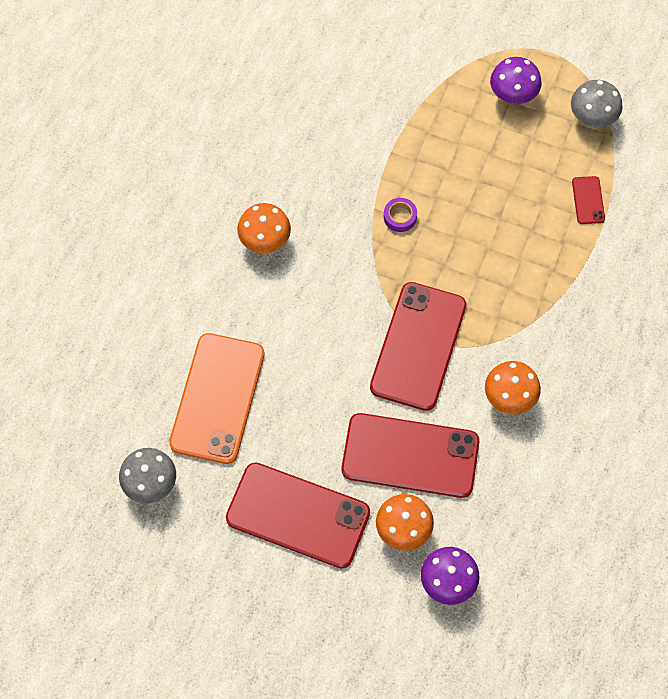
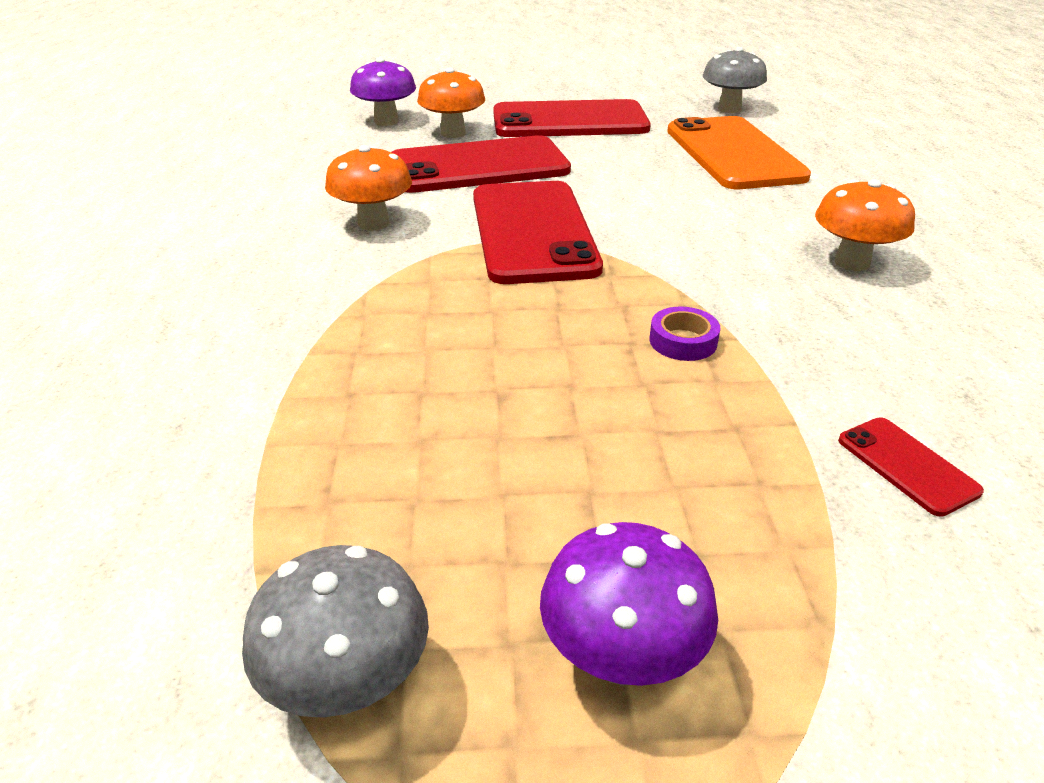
camera: 155 degrees right, 30 degrees down
red phone [572,176,605,224] -> red phone moved to [838,417,984,517]

